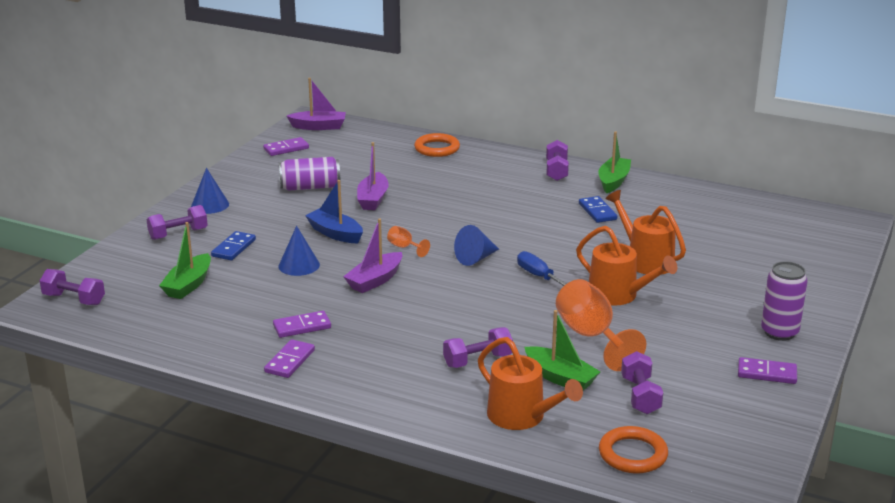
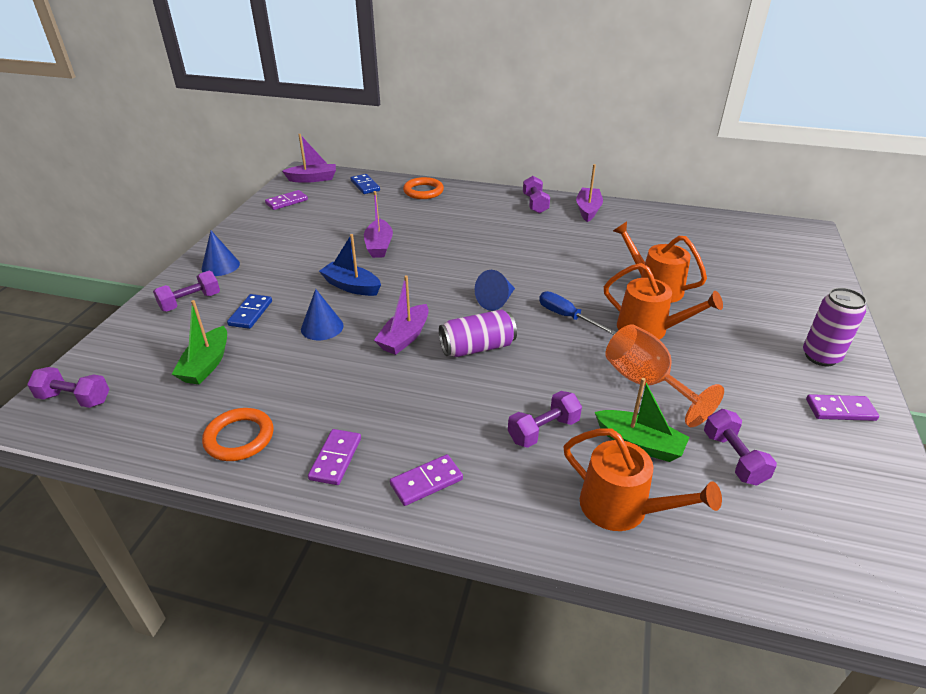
camera: 10 degrees left, 10 degrees up
purple domino [273,311,331,338] -> purple domino moved to [390,454,463,506]
purple can [279,157,340,191] -> purple can moved to [439,309,517,357]
orange goblet [387,226,430,257] -> none
blue domino [579,196,617,223] -> blue domino moved to [351,174,380,194]
green boat [598,132,631,193] -> purple boat [576,164,603,222]
orange ring [599,426,668,474] -> orange ring moved to [202,408,273,461]

